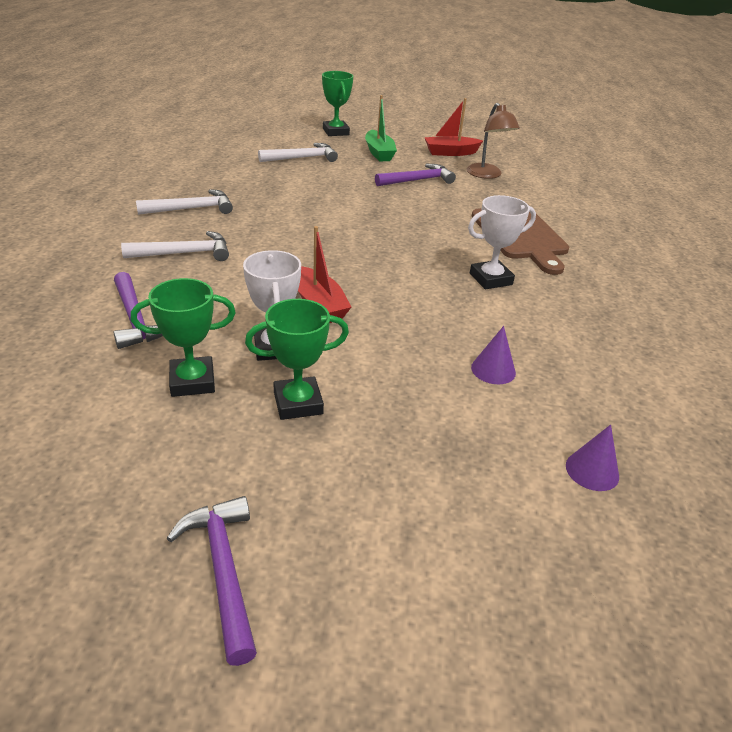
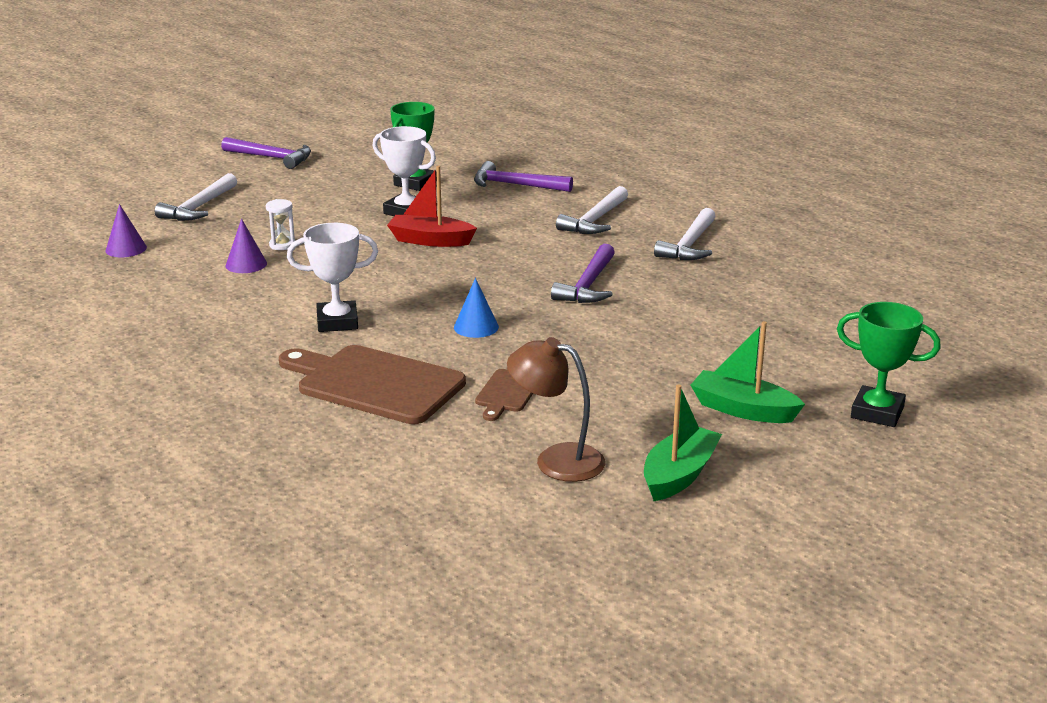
camera: 135 degrees right, 10 degrees down
green trophy [245,299,349,420] -> none
white hammer [258,143,338,162] -> white hammer moved to [155,173,237,221]
purple hammer [375,164,456,186] -> purple hammer moved to [551,244,615,303]
red boat [424,98,483,156] -> green boat [644,384,722,501]
white trophy [468,195,536,289] -> white trophy turned 60 degrees clockwise [287,223,378,332]
none -> white hourglass [266,199,295,250]
none -> blue cone [454,278,499,338]
none -> brown cutting board [475,369,533,421]

